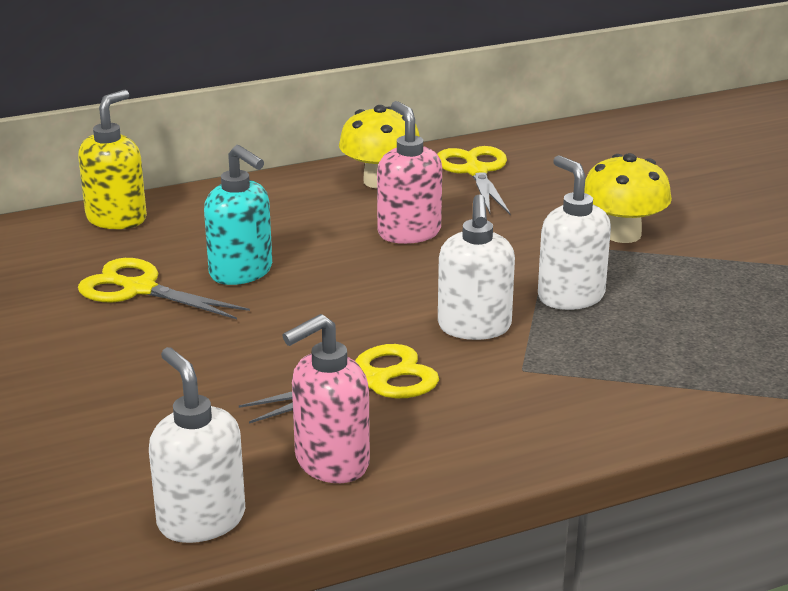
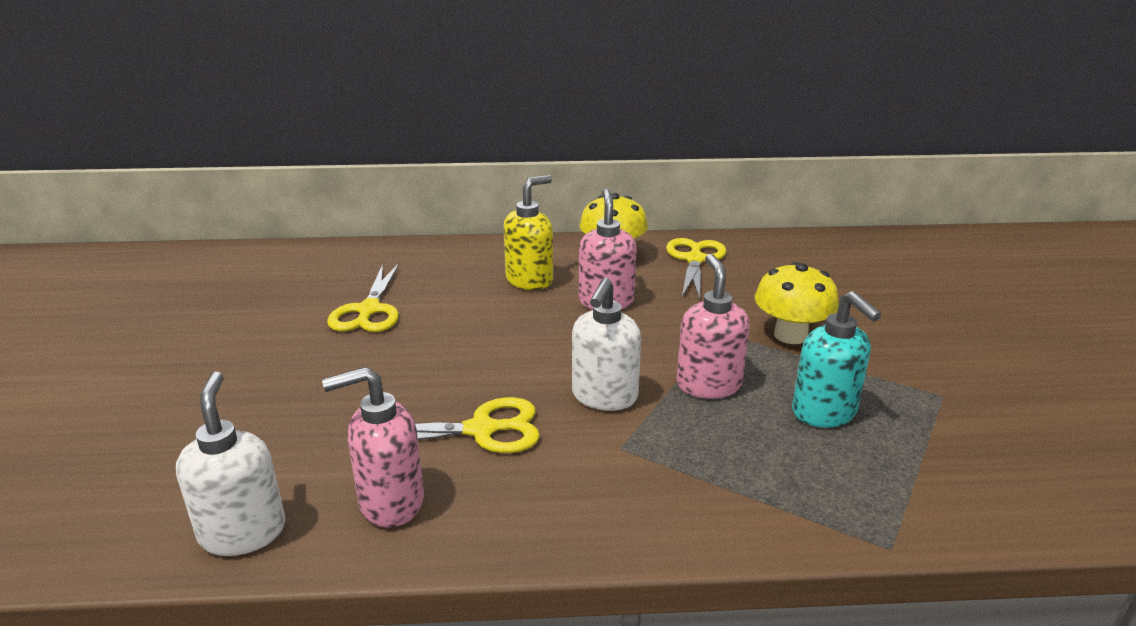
camera: 20 degrees right, 0 degrees up
yellow soap dispenser [78,90,147,229] -> yellow soap dispenser moved to [503,175,553,290]
yellow scissors [78,258,250,319] -> yellow scissors turned 135 degrees counterclockwise [327,263,399,332]
turquoise soap dispenser [204,145,272,285] -> turquoise soap dispenser moved to [792,291,881,427]
white soap dispenser [538,155,611,310] -> pink soap dispenser [676,254,750,399]

